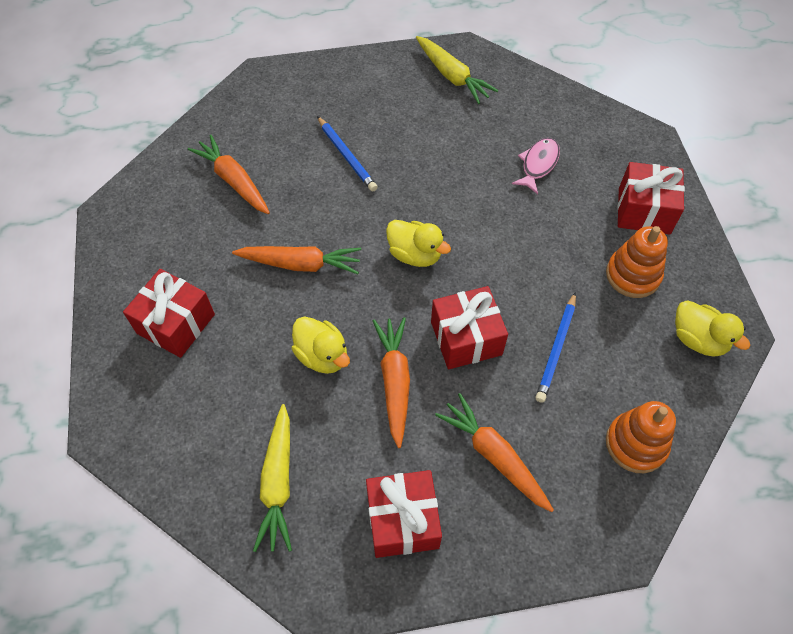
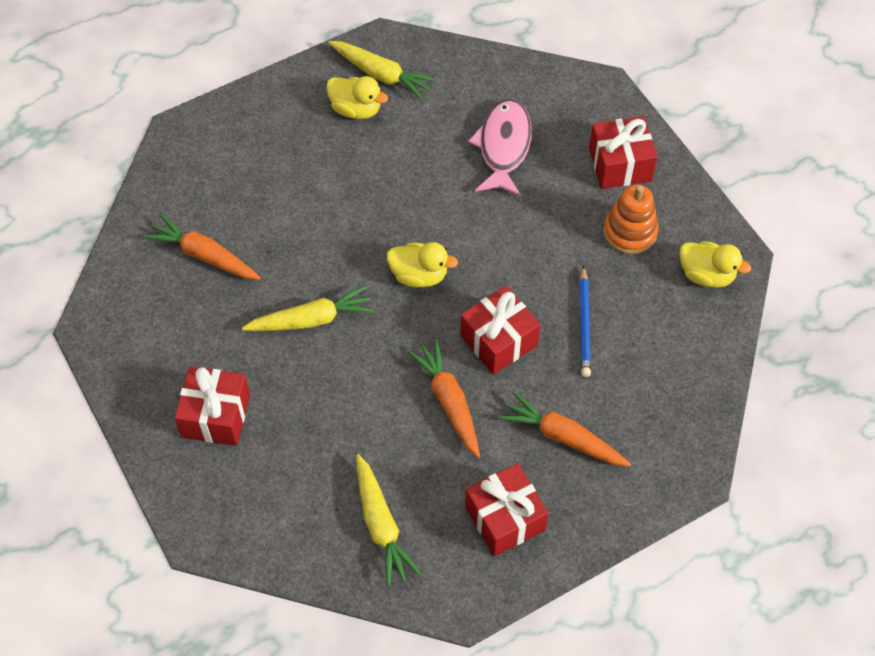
camera: 20 degrees left, 0 degrees up
orange carrot [232,246,361,274] -> yellow carrot [242,285,375,331]
yellow duck [292,316,350,374] -> yellow duck moved to [326,76,388,119]
blue pencil [317,116,378,192] -> none
pink fish [512,138,560,194] -> pink fish [468,99,532,197], size x1.55
orange stacking toy [606,401,676,473] -> none

